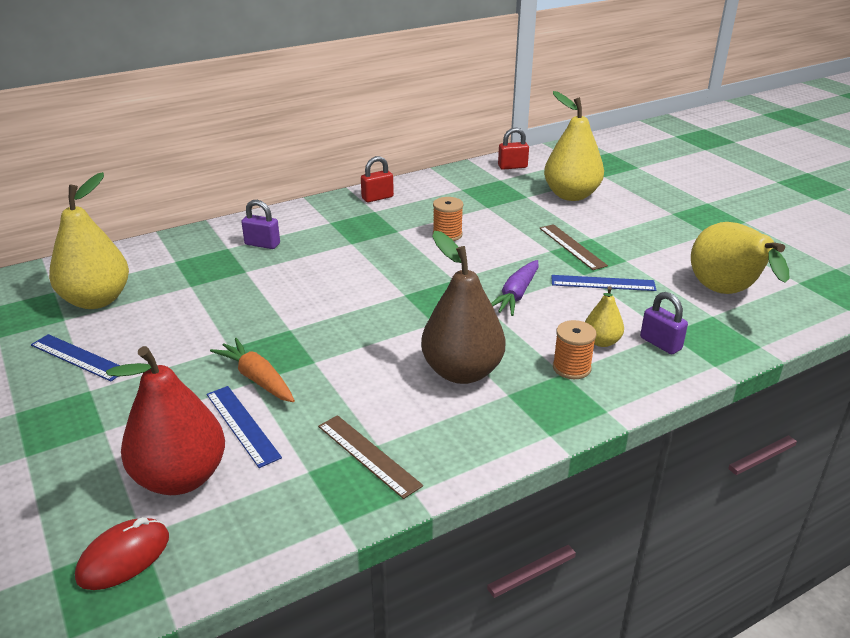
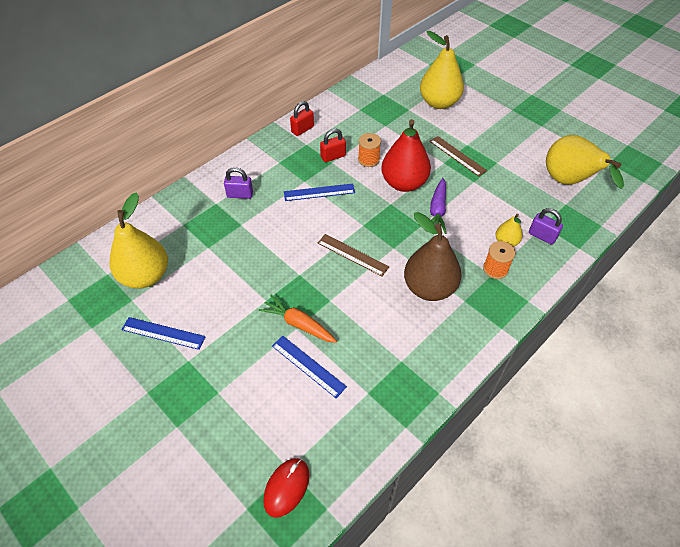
camera: 15 degrees left, 20 degrees up
red pear [106,346,225,495] -> red pear moved to [381,119,431,192]
brown ruler [318,415,423,499] -> brown ruler moved to [318,234,390,276]
red padlock [498,127,529,170] -> red padlock moved to [320,129,346,162]
blue ruler [551,275,656,291] -> blue ruler moved to [284,183,355,201]

